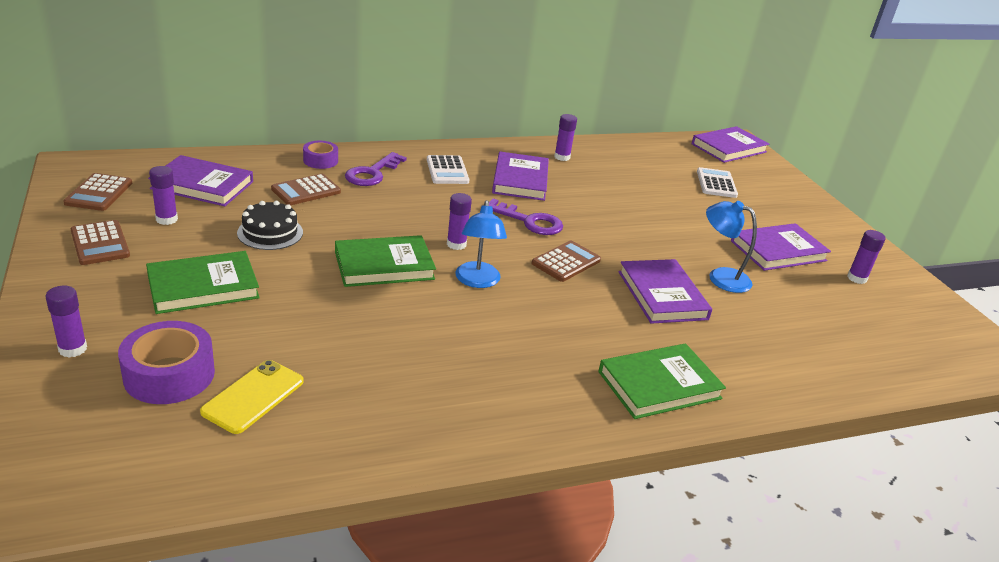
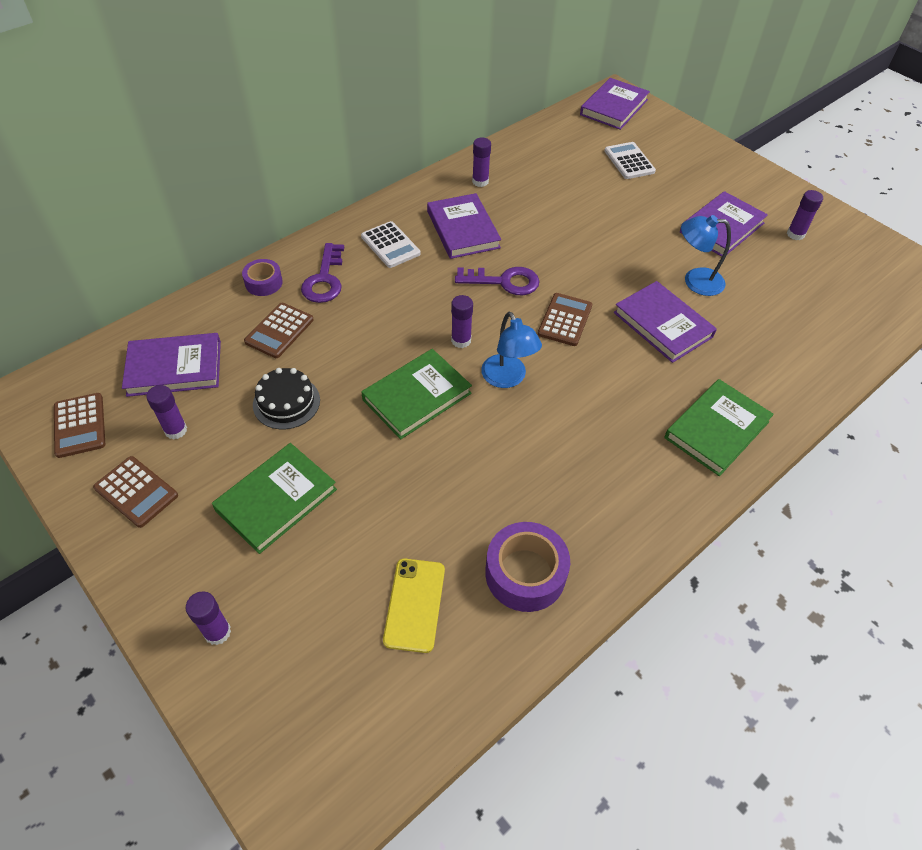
camera: 20 degrees left, 20 degrees up
purple tape [118,321,215,404] -> purple tape moved to [485,522,570,612]

